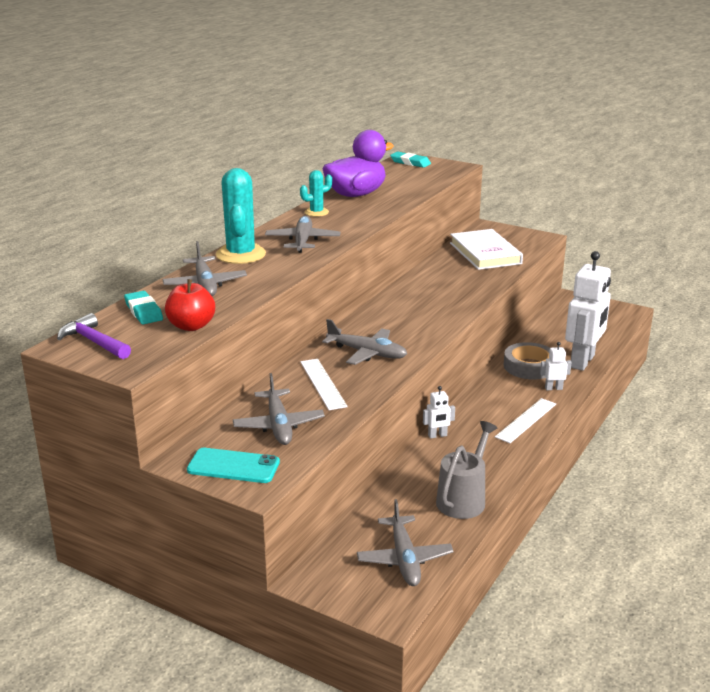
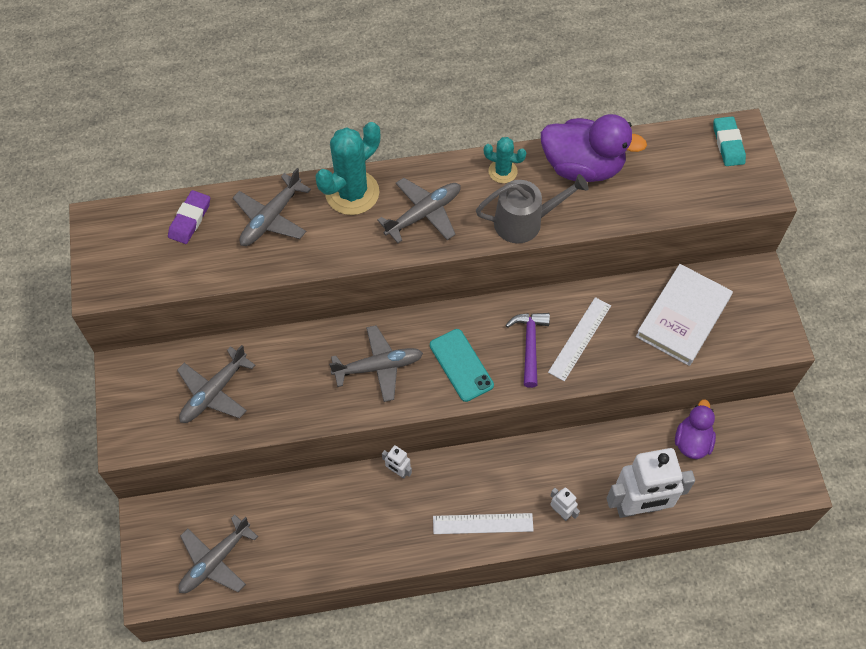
camera: 50 degrees right, 35 degrees up
purple hammer [57,313,131,359] -> purple hammer moved to [506,313,550,388]
turquoise eraser [124,291,163,324] -> purple eraser [168,190,210,244]
red apple [165,279,215,331] -> none
turquoise phone [187,448,280,483] -> turquoise phone moved to [430,329,494,402]
white ruler [300,359,348,410] -> white ruler moved to [548,297,611,381]
grey plane [322,319,407,365] -> grey plane turned 90 degrees counterclockwise [329,325,423,402]
grey watering can [436,421,497,519] -> grey watering can moved to [476,174,589,243]
grey tape [504,342,550,380] -> none
none -> purple duck [675,399,716,459]

